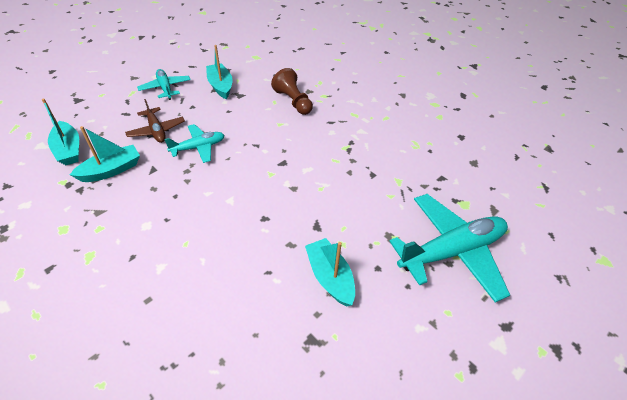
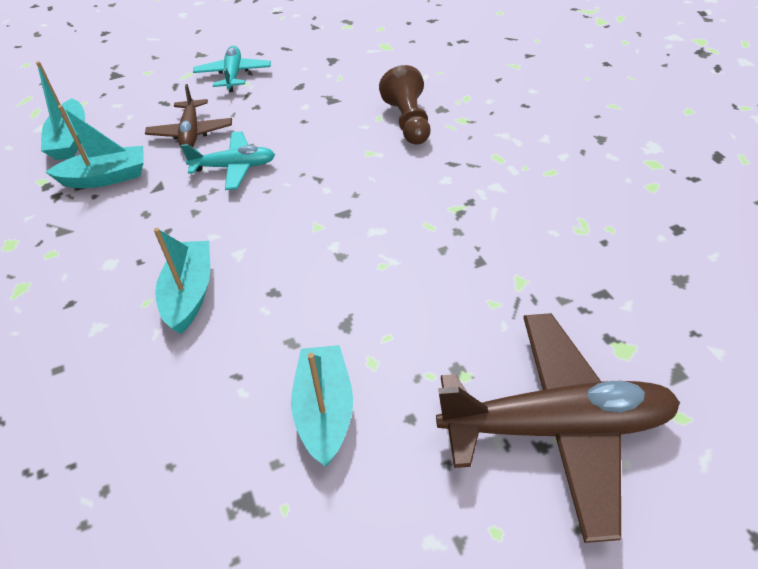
camera: 25 degrees right, 0 degrees up
turquoise boat [206,45,233,99] -> turquoise boat moved to [154,228,210,334]
turquoise plane [389,194,510,302] -> brown plane [436,313,680,543]

